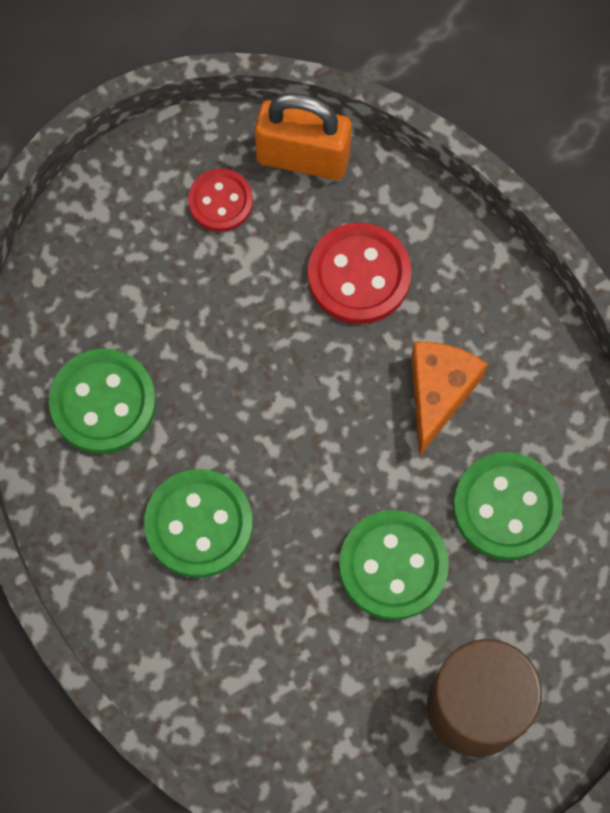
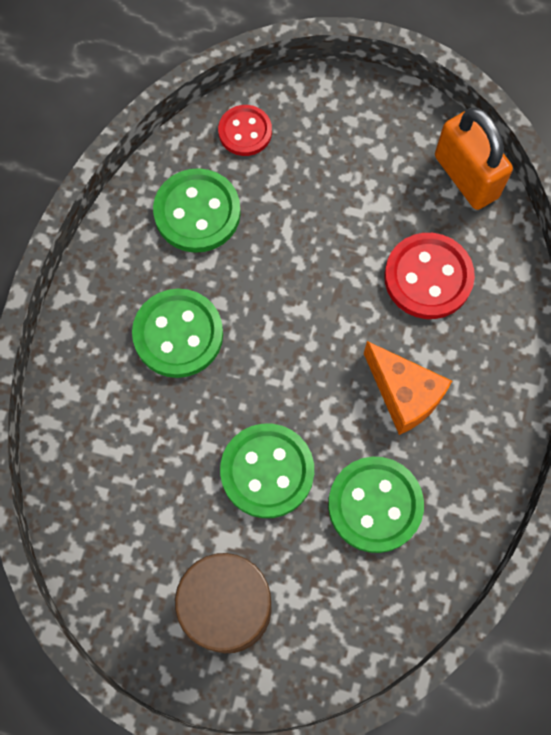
camera: 45 degrees right, 0 degrees up
red button [188,169,253,232] -> red button moved to [218,105,272,156]
orange cheese [411,342,488,457] -> orange cheese turned 75 degrees clockwise [364,341,452,435]

